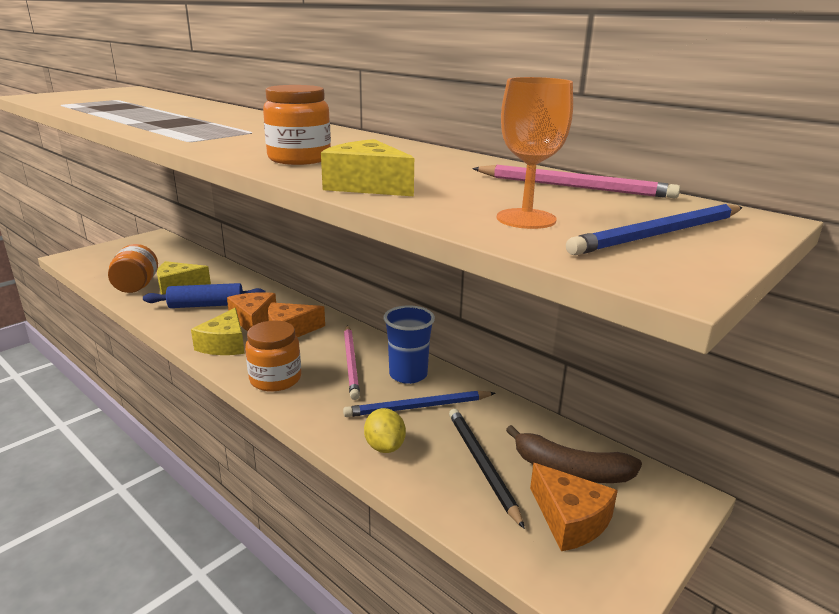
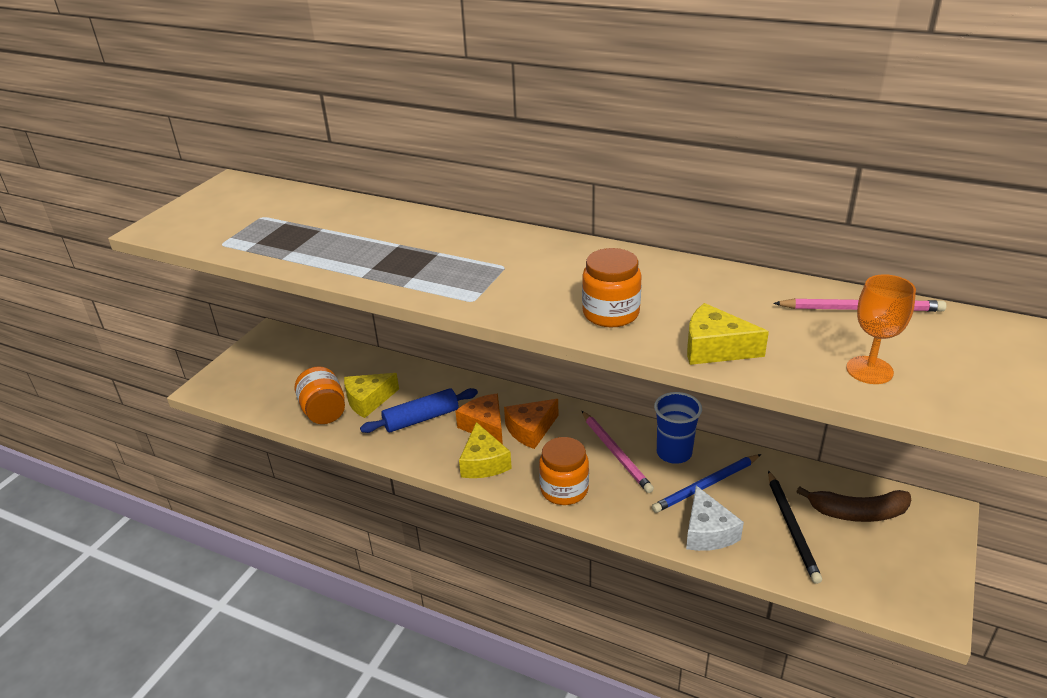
camera: 15 degrees left, 10 degrees up
yellow lemon [364,408,406,453] -> white cheese [686,486,744,551]
black pencil [449,409,525,529] -> black pencil turned 150 degrees counterclockwise [768,470,822,584]
orange cheese [530,463,618,551] -> none
blue pencil [566,204,743,255] -> none

